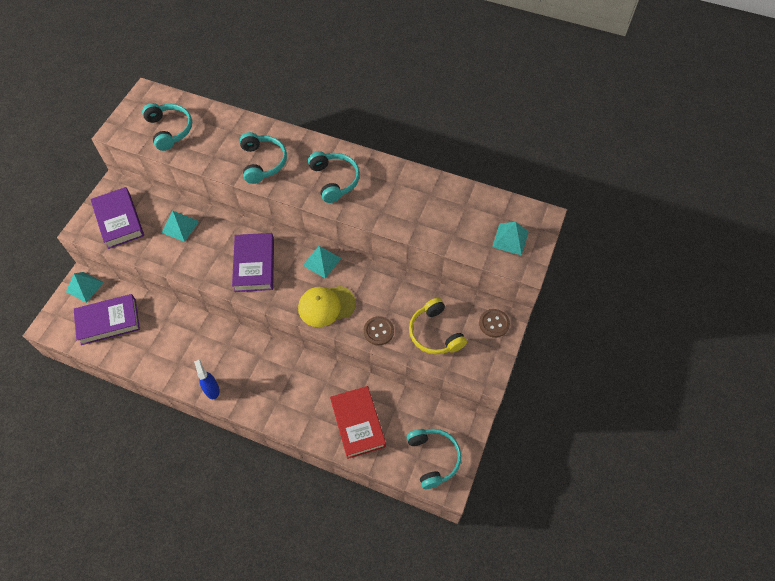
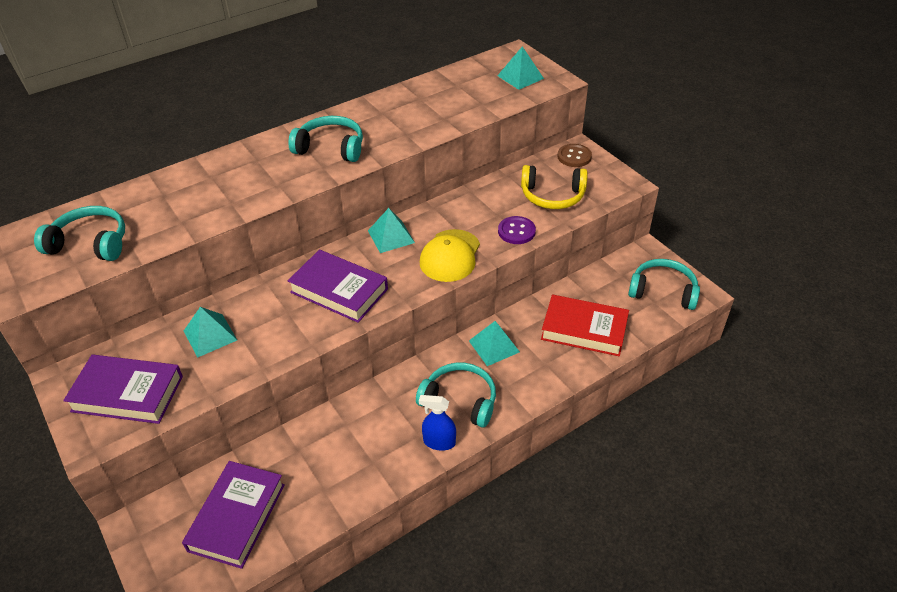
camera: 55 degrees left, 15 degrees down
turquoise pyramid [66,272,104,303] -> turquoise pyramid moved to [469,321,520,366]
turquoise headphones [240,132,287,184] -> turquoise headphones moved to [416,363,496,427]
brown button [364,316,394,346] -> purple button [498,216,536,244]

